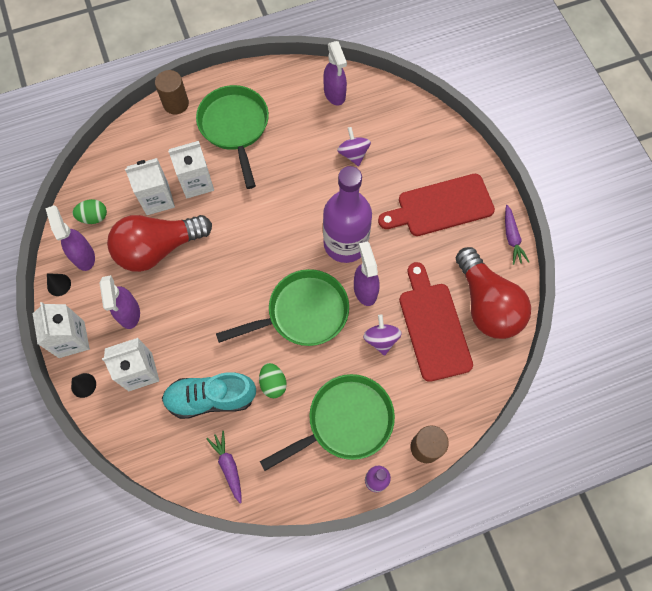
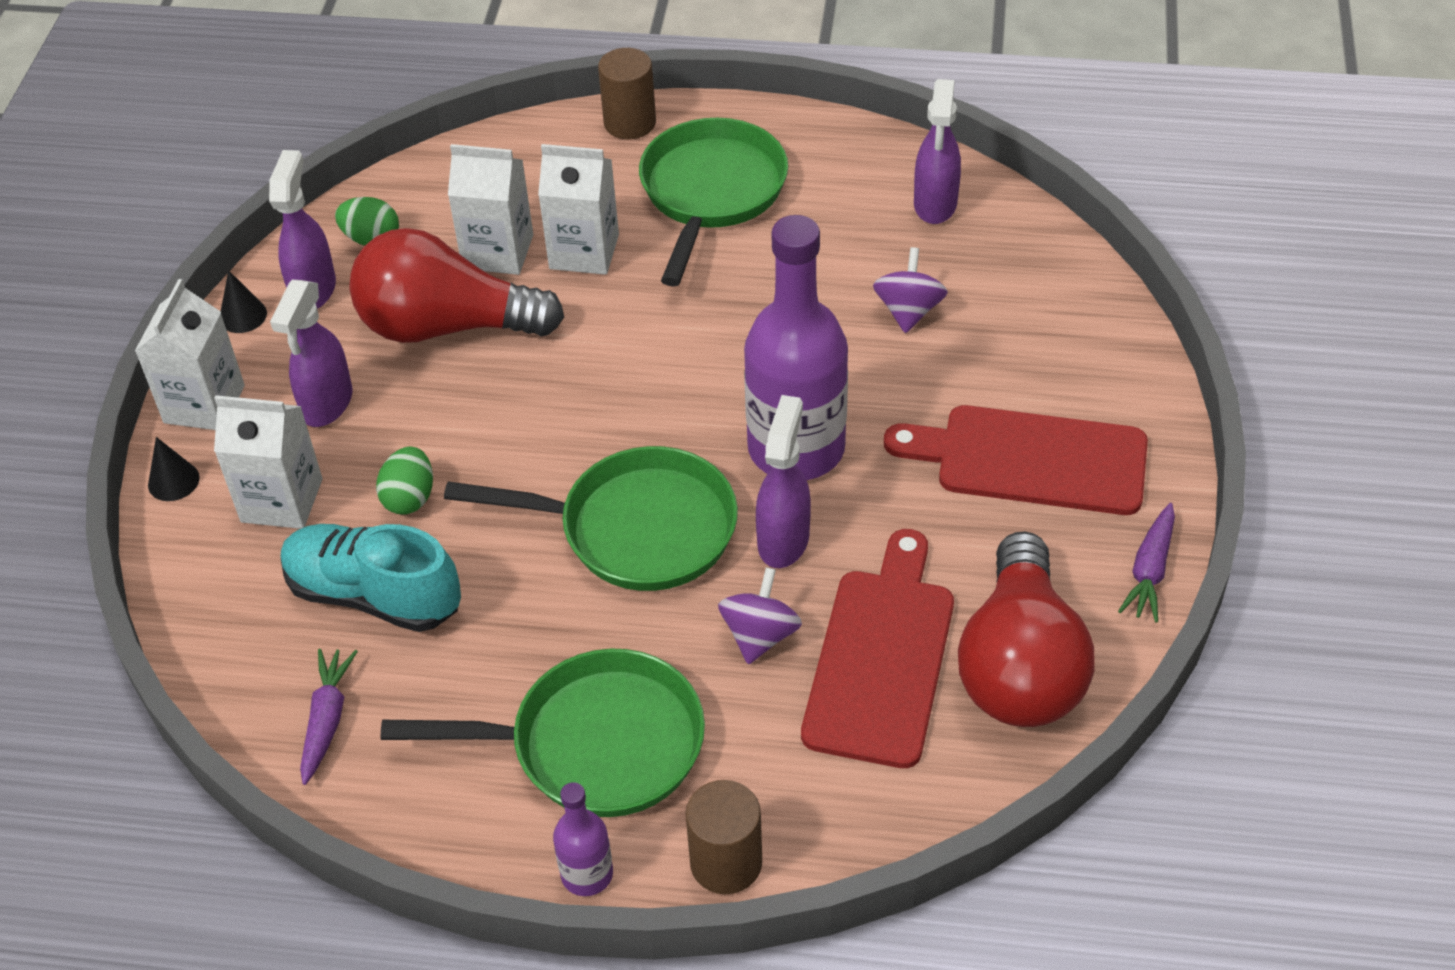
camera: 30 degrees right, 20 degrees down
green egg [259,363,287,398] -> green egg moved to [376,447,433,515]

